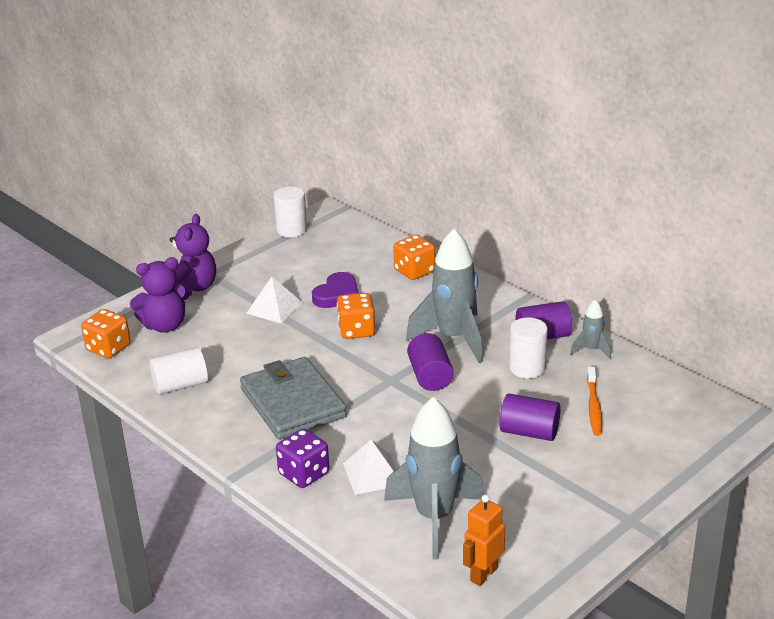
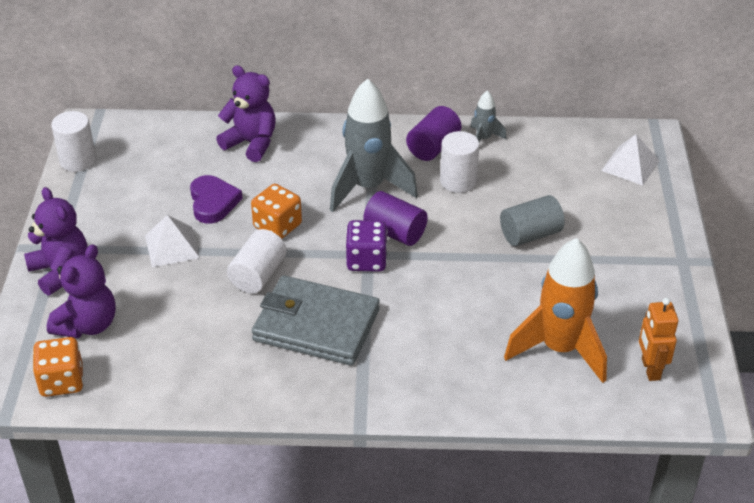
camera: 45 degrees left, 10 degrees up
white cylinder [149,347,208,394] -> white cylinder moved to [227,229,287,294]
purple dice [276,428,329,488] -> purple dice moved to [346,220,387,272]
white pyramid [343,440,397,495] -> white pyramid moved to [601,134,660,185]
grey rocket [384,397,484,560] -> orange rocket [504,238,607,383]
orange dice [393,235,435,280] -> purple teddy bear [216,65,276,162]
purple cylinder [499,393,561,441] -> grey cylinder [500,195,565,246]
orange toothbrush [587,367,602,436] -> none

